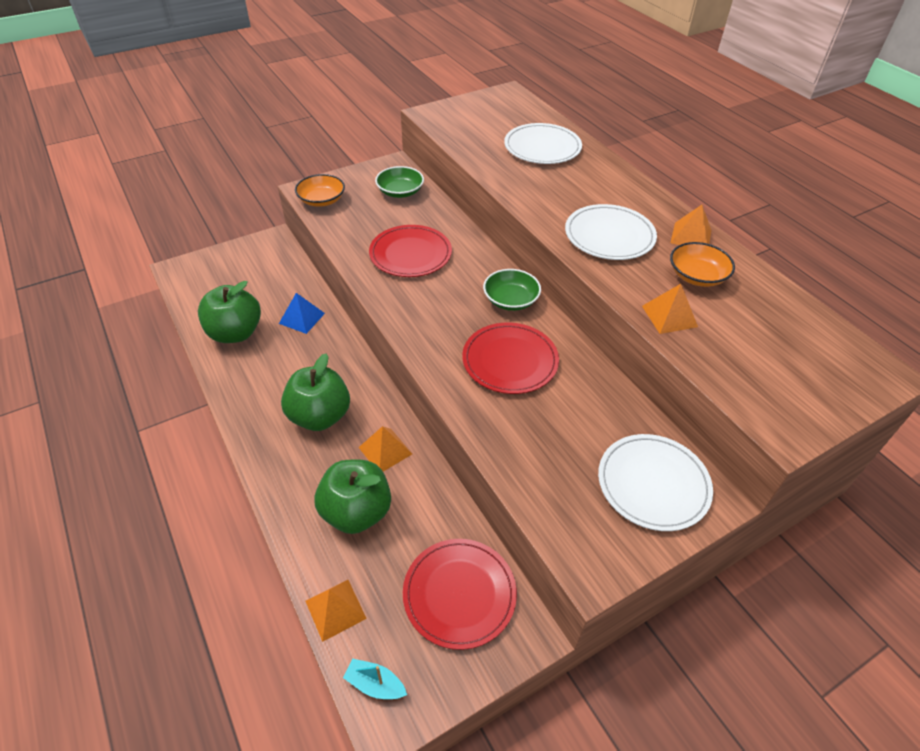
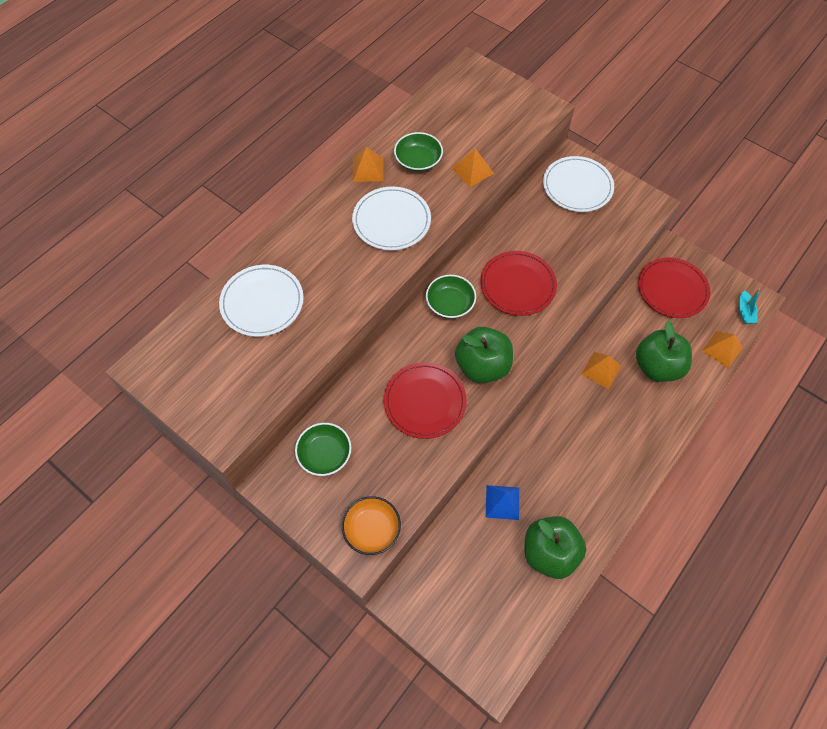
camera: 110 degrees left, 15 degrees up
green apple [281,354,350,431] -> green apple moved to [455,327,513,383]
orange bowl [670,242,735,287] -> green bowl [394,132,443,172]

